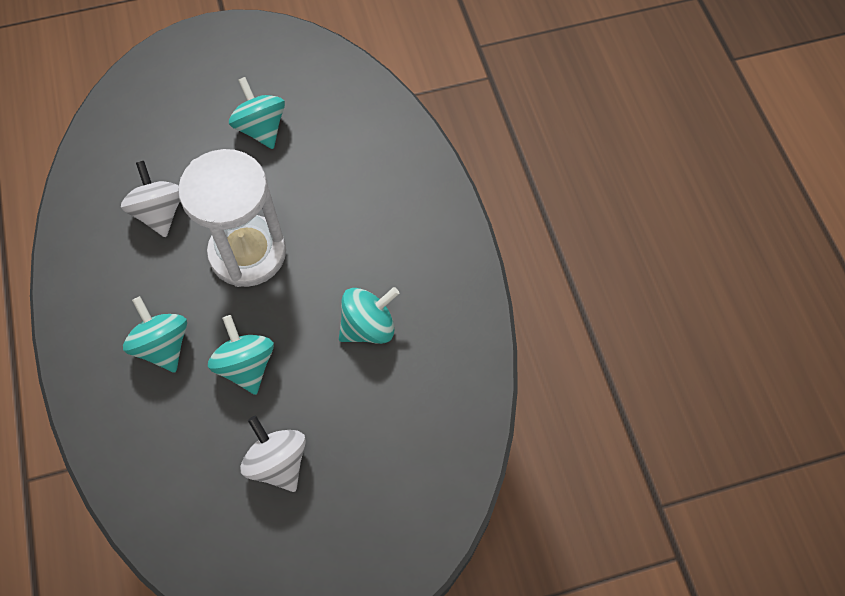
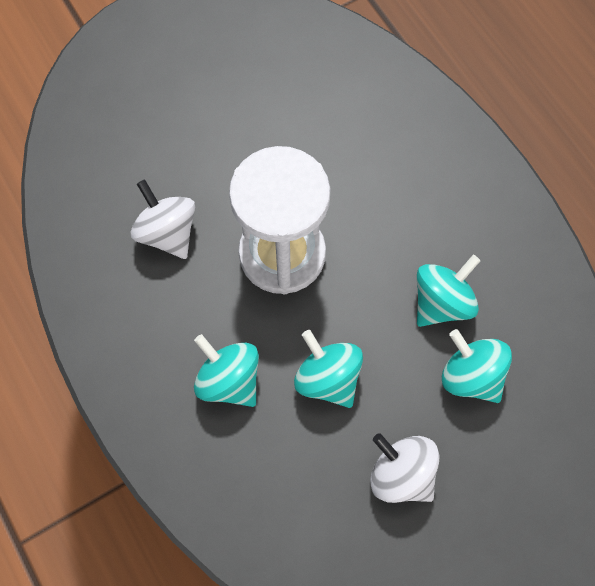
camera: 15 degrees left, 5 degrees up
turquoise spinning top [229,77,285,149] -> turquoise spinning top moved to [442,329,512,403]

